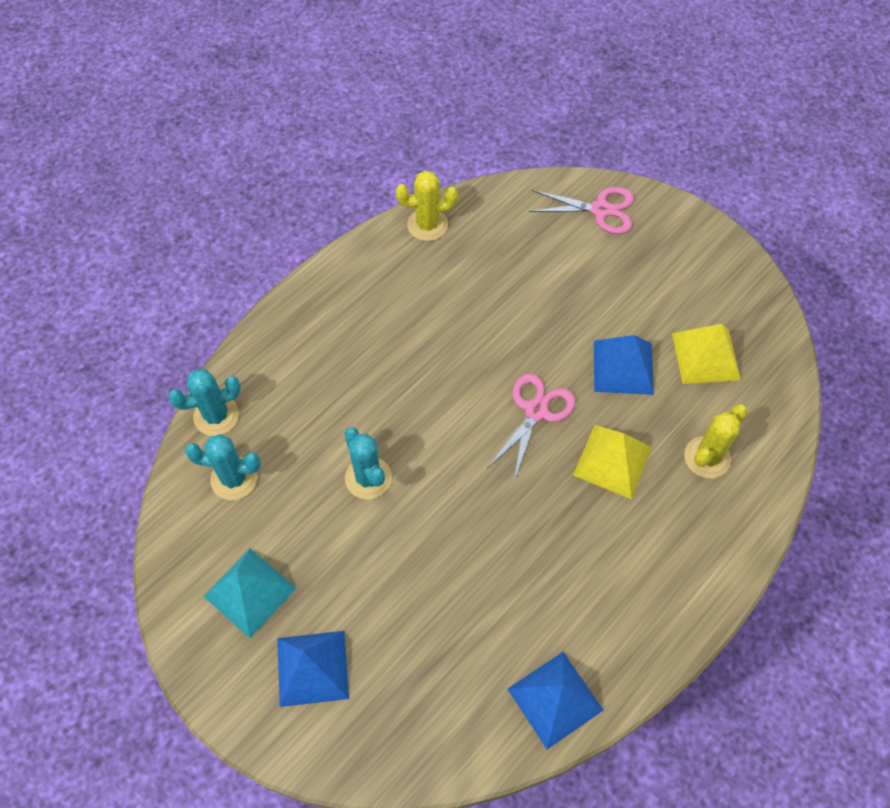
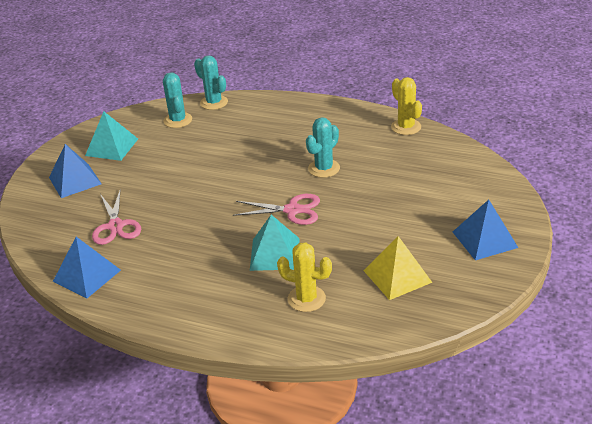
camera: 70 degrees right, 25 degrees down
turquoise cactus [344,427,392,499] -> turquoise cactus moved to [306,117,340,178]
pink scissors [529,187,634,234] -> pink scissors moved to [92,189,141,245]
yellow pyramid [573,425,652,499] -> turquoise pyramid [250,215,300,271]
blue pyramid [594,335,654,395] -> blue pyramid moved to [453,200,518,260]

